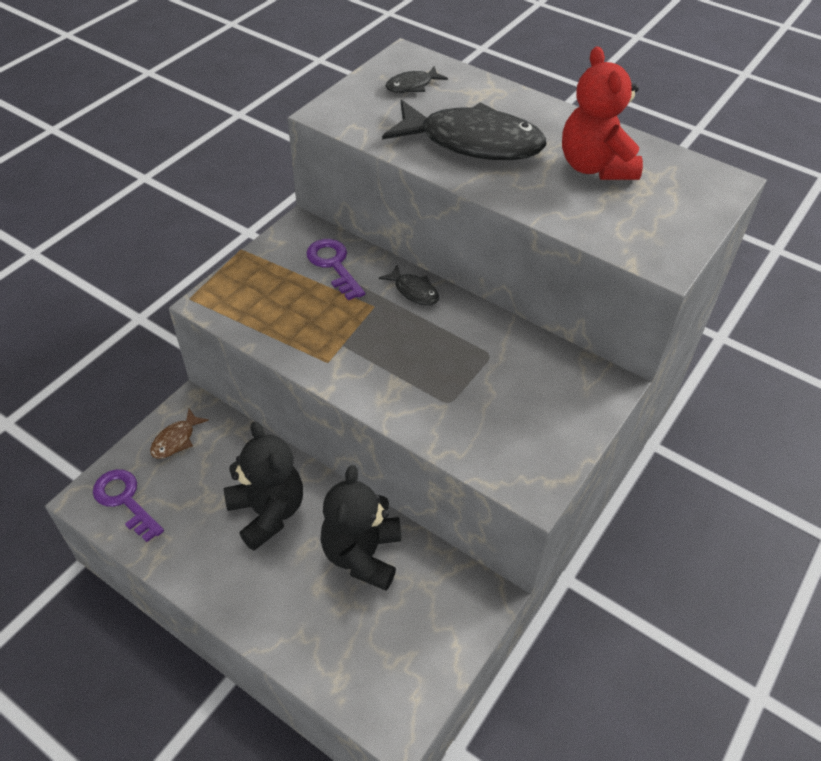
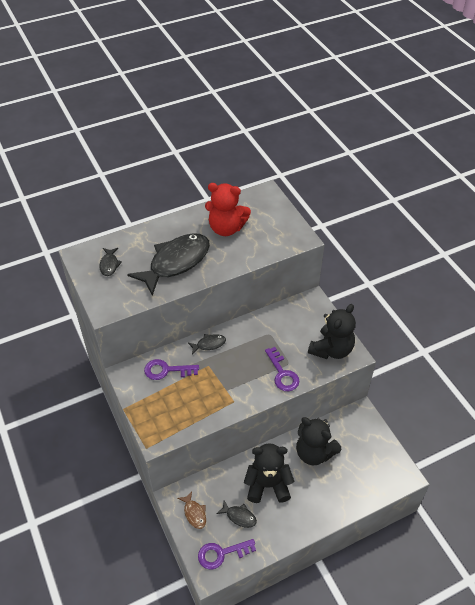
camera: 60 degrees left, 0 degrees up
none -> black fish [216,501,257,528]
none -> purple key [265,347,300,391]
none -> black teddy bear [308,304,356,359]

